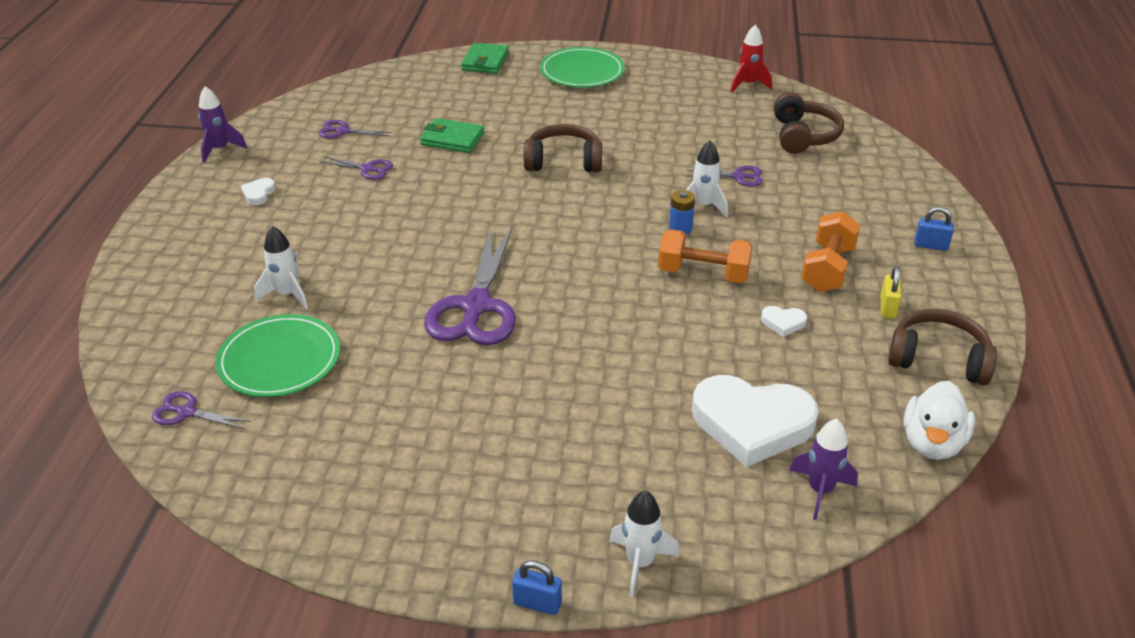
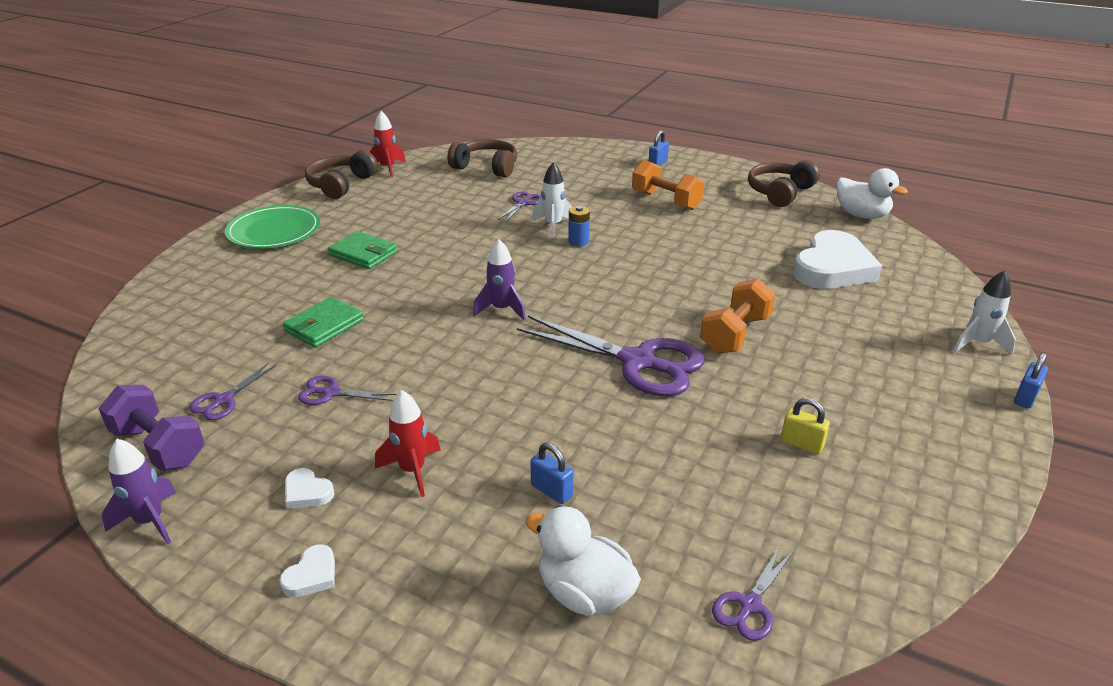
camera: 70 degrees left, 5 degrees down
green plate [216,314,340,397] -> none
white rocket [254,226,308,309] -> blue padlock [530,443,573,504]
purple scissors [319,156,393,180] -> purple scissors turned 120 degrees counterclockwise [298,376,396,405]
green wallet [461,43,509,74] -> green wallet moved to [328,231,398,269]
brown headphones [524,124,602,172] -> brown headphones moved to [305,150,378,199]
orange dumbbell [658,229,753,283] -> orange dumbbell moved to [700,278,775,354]
white heart [761,306,807,337] -> white heart moved to [279,544,335,597]
purple rocket [789,418,858,520] -> purple rocket moved to [473,239,526,320]
yellow padlock [880,266,901,319] -> yellow padlock moved to [781,398,830,454]
none -> purple dumbbell [98,385,205,470]
none -> red rocket [375,390,441,497]
none -> white duck [525,506,641,616]

